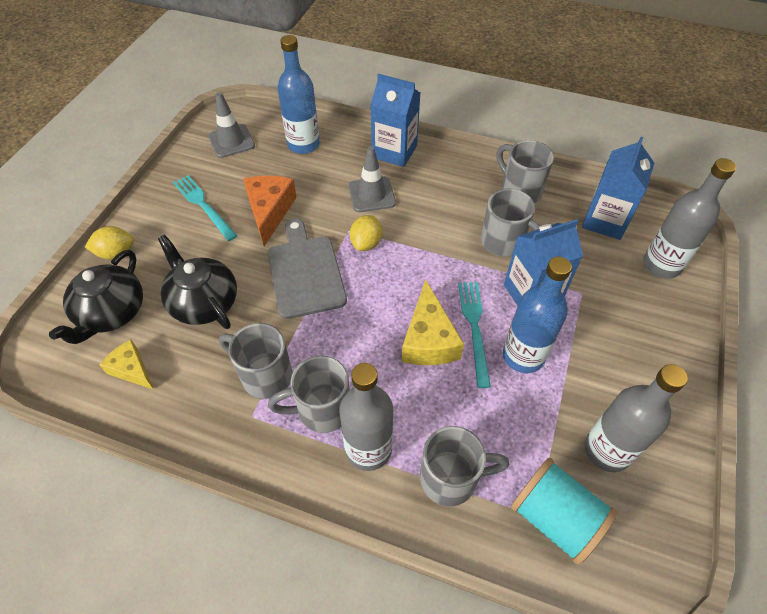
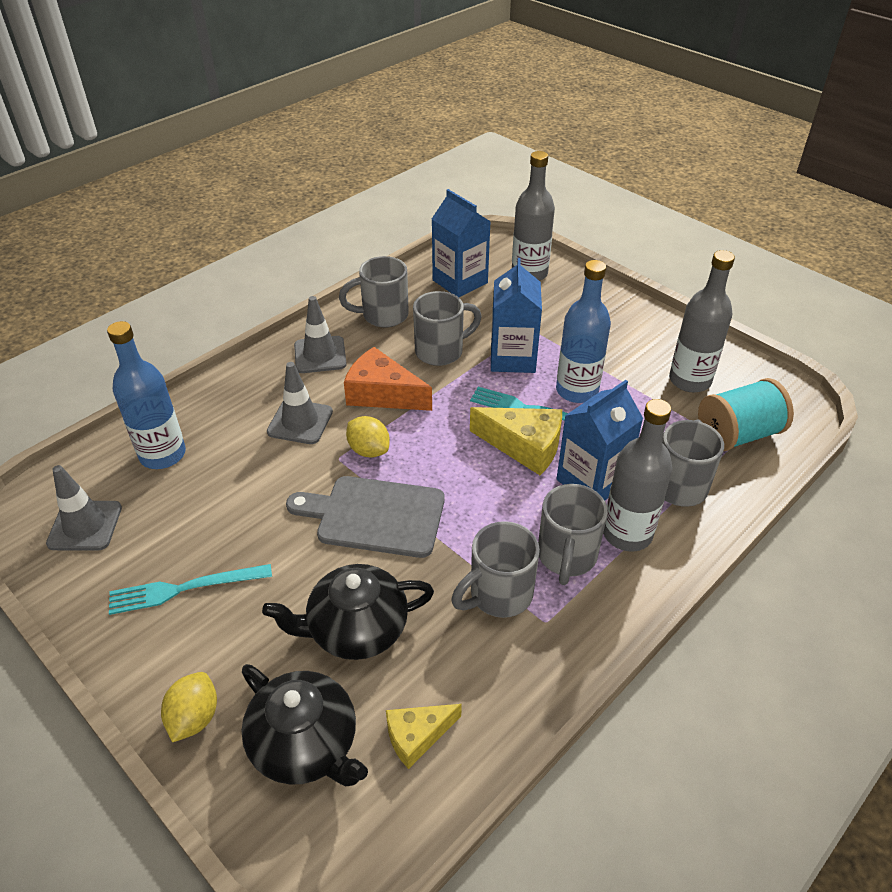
camera: 65 degrees left, 10 degrees down
orange cheese [243,176,297,246] -> orange cheese moved to [344,347,432,411]
blue carton [370,74,420,167] -> blue carton moved to [557,380,643,500]
none -> grey traffic cone [294,296,347,373]

